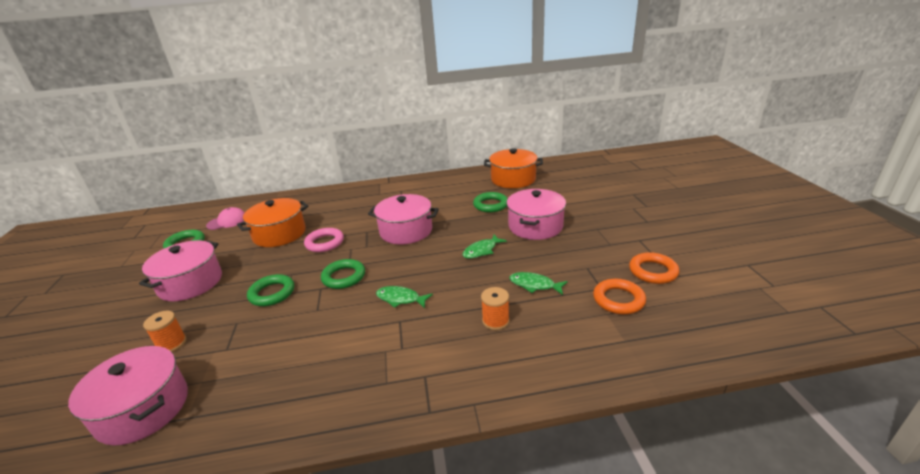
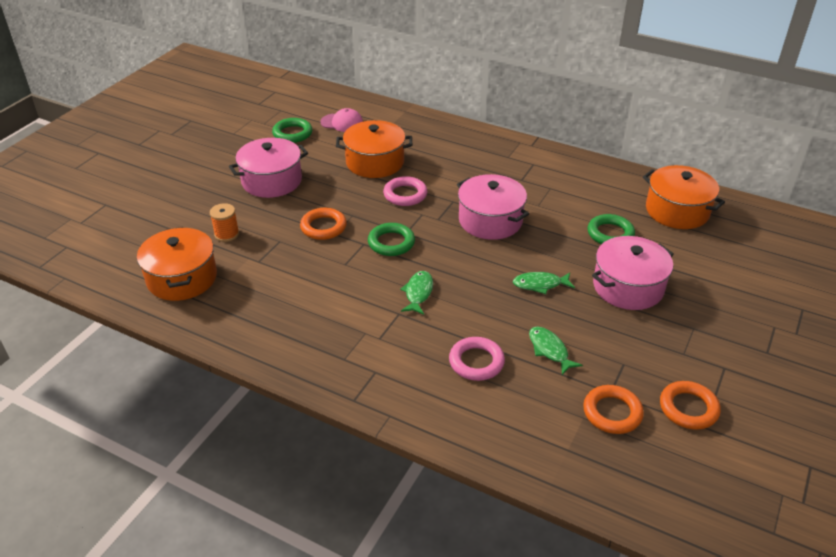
camera: 35 degrees right, 10 degrees up
pink pot [68,346,188,446] -> orange pot [137,227,217,301]
green ring [247,274,294,306] -> orange ring [300,208,347,240]
green fish [376,286,433,308] -> green fish turned 45 degrees clockwise [400,271,433,315]
orange spool [481,287,510,330] -> pink ring [449,337,505,381]

